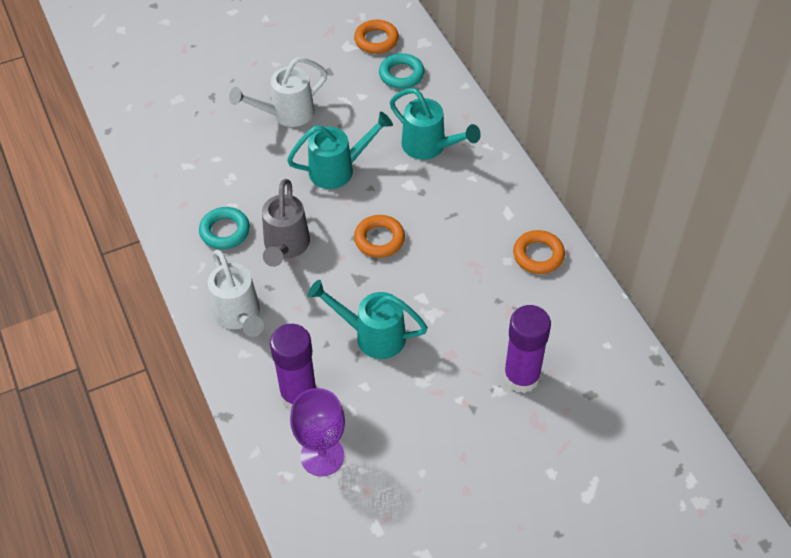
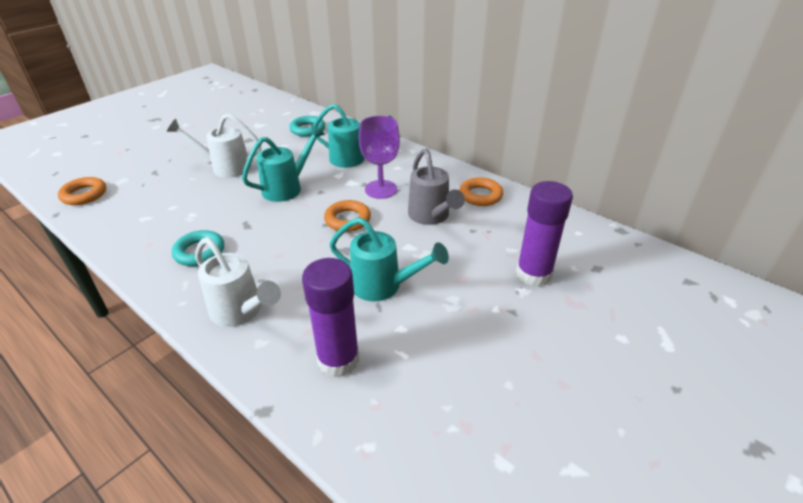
camera: 25 degrees left, 15 degrees down
white watering can [229,57,328,127] -> white watering can turned 60 degrees clockwise [167,114,261,178]
grey watering can [262,179,310,267] -> grey watering can moved to [408,148,465,225]
purple goblet [290,388,345,476] -> purple goblet moved to [359,116,400,199]
turquoise watering can [308,280,428,359] -> turquoise watering can turned 150 degrees counterclockwise [329,217,449,301]
orange ring [354,20,399,54] -> orange ring moved to [58,177,106,205]

